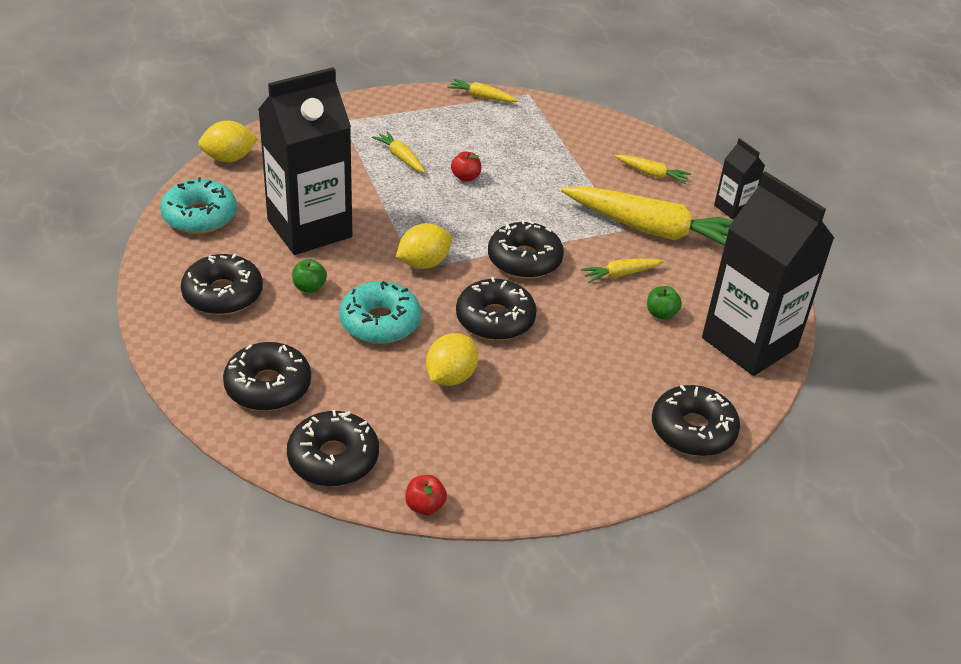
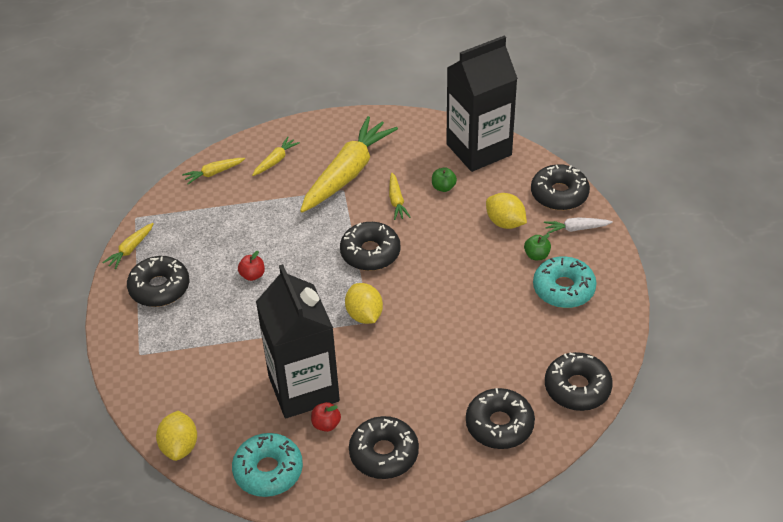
camera: 75 degrees left, 5 degrees up
green apple [292,259,327,293] -> green apple moved to [524,234,551,260]
turquoise donut [339,281,421,344] -> turquoise donut moved to [533,256,596,308]
yellow carrot [372,131,425,173] -> yellow carrot moved to [182,158,245,184]
red apple [405,475,447,515] -> red apple moved to [311,402,341,432]
yellow lemon [426,333,478,386] -> yellow lemon moved to [486,193,527,229]
black donut [456,277,537,340] -> black donut moved to [127,256,189,307]
black carton [714,138,765,220] -> none
none -> white carrot [544,217,613,234]

